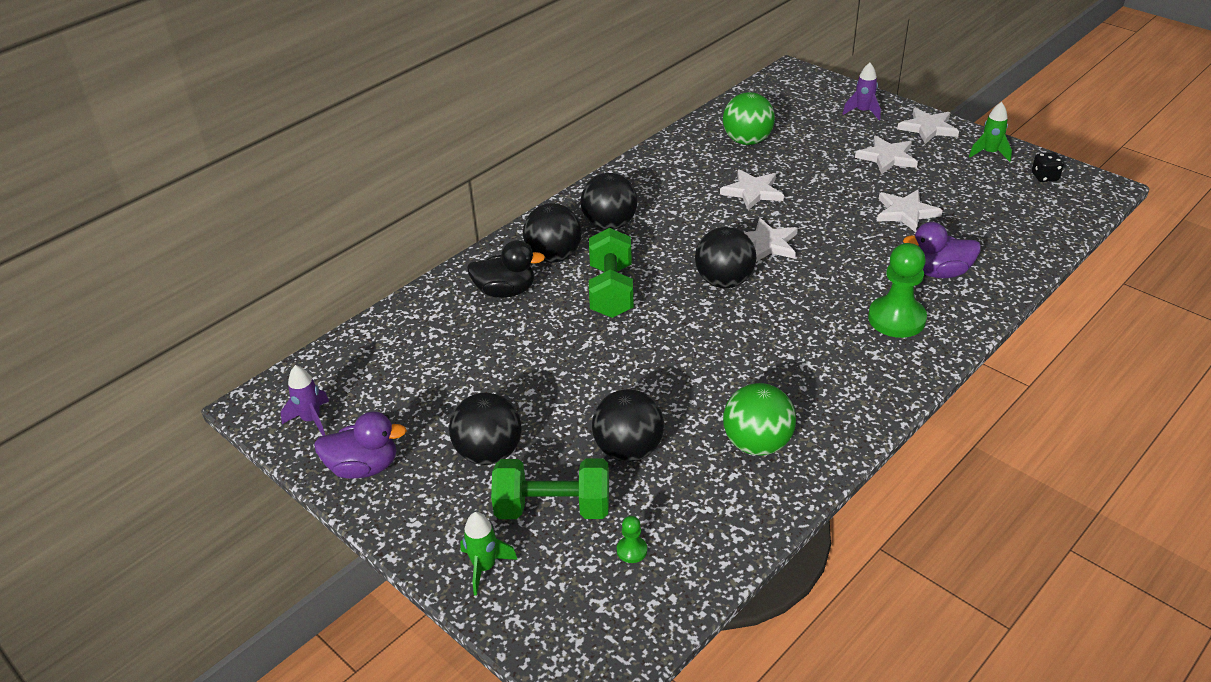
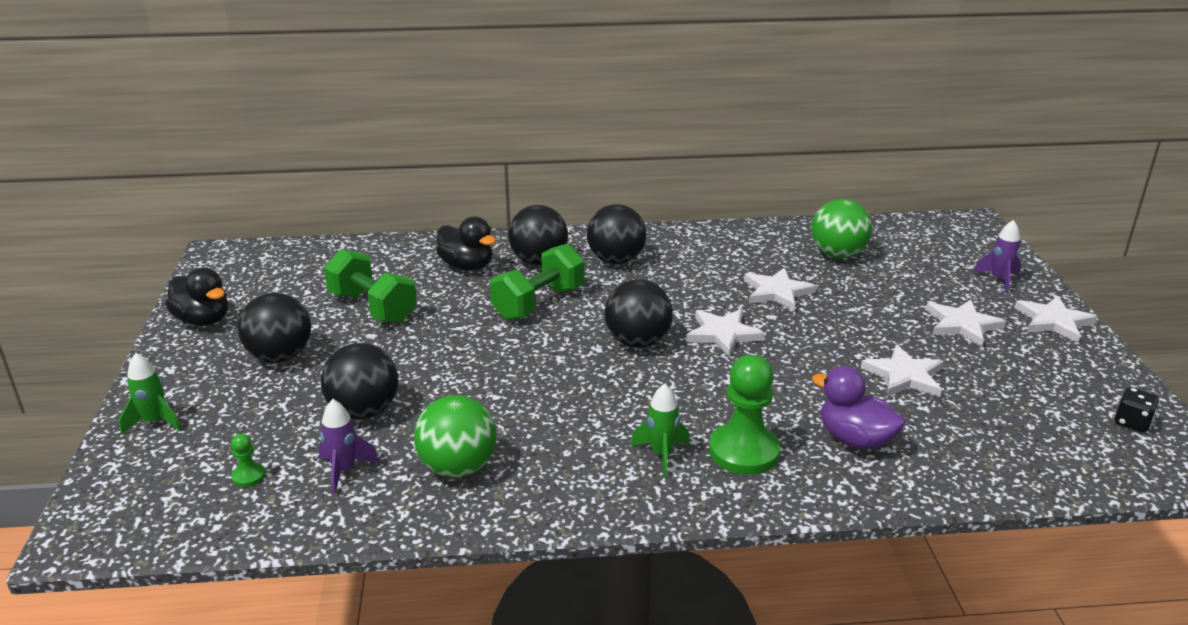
camera: 40 degrees right, 10 degrees down
purple rocket [281,365,329,436] -> purple rocket moved to [319,399,379,494]
purple duck [314,412,407,479] -> black duck [165,267,228,326]
green dumbbell [491,458,609,519] -> green dumbbell moved to [324,249,417,324]
green rocket [969,102,1012,162] -> green rocket moved to [630,384,690,477]

